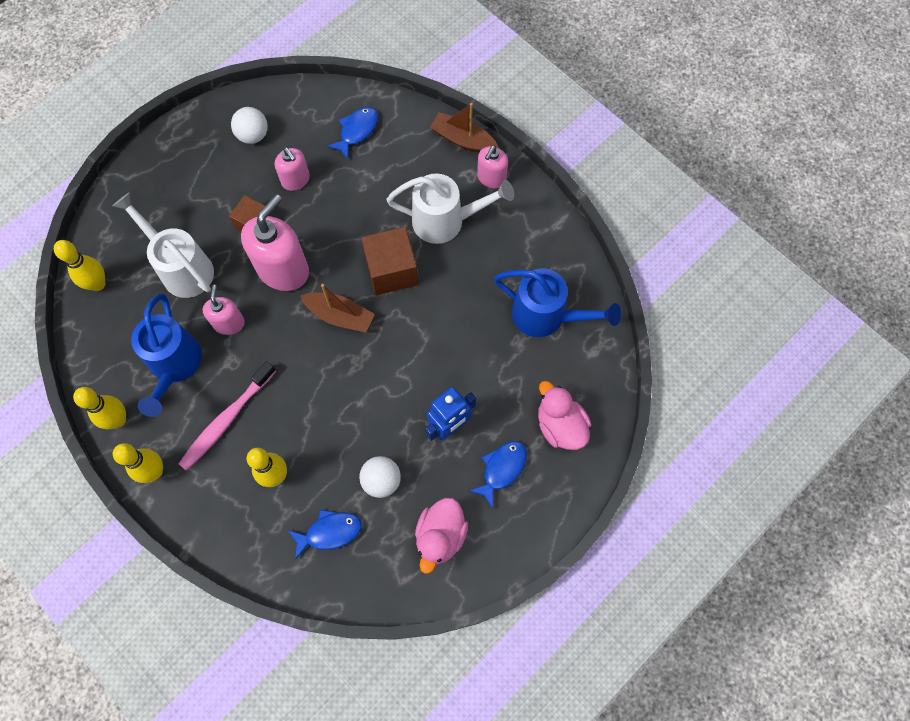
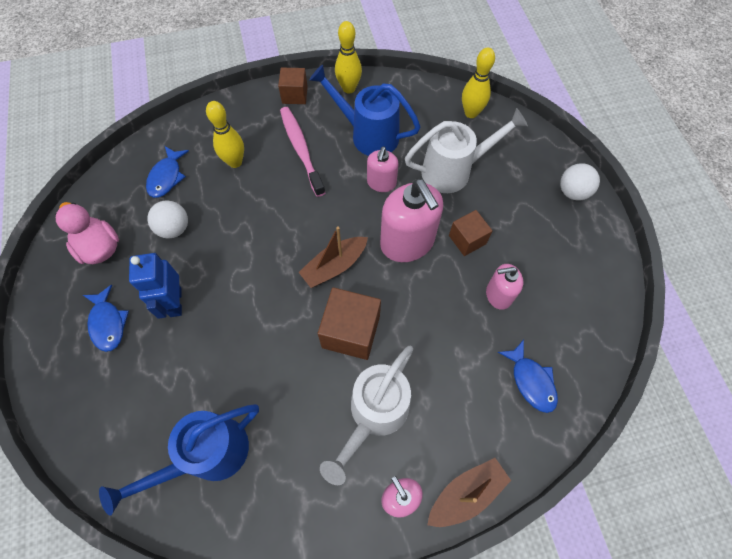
camera: 120 degrees right, 5 degrees down
yellow bowling pin [113,443,163,483] -> brown cube [278,68,308,104]
pink soap dispenser [203,285,245,335] -> pink soap dispenser turned 75 degrees clockwise [367,147,399,192]
white ball [231,107,268,144] -> white ball moved to [560,163,600,201]
pink duck [538,381,591,450] -> none

